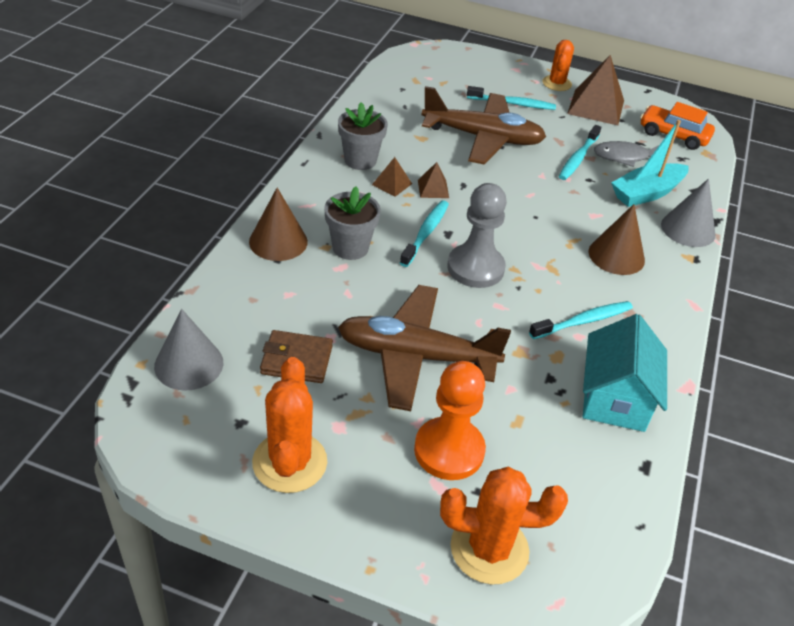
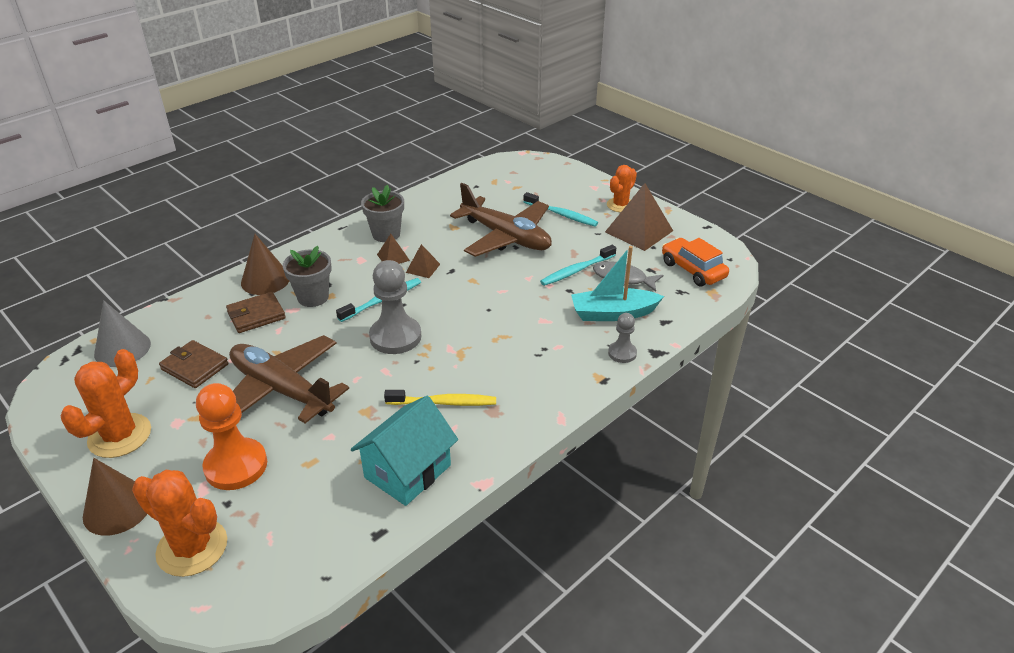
camera: 30 degrees right, 5 degrees down
turquoise toothbrush [529,301,633,339] -> yellow toothbrush [384,390,496,406]
brown cone [588,204,645,275] -> brown cone moved to [83,458,147,536]
grey cone [661,179,715,247] -> grey pawn [608,313,637,363]
none -> brown wallet [226,292,286,333]

